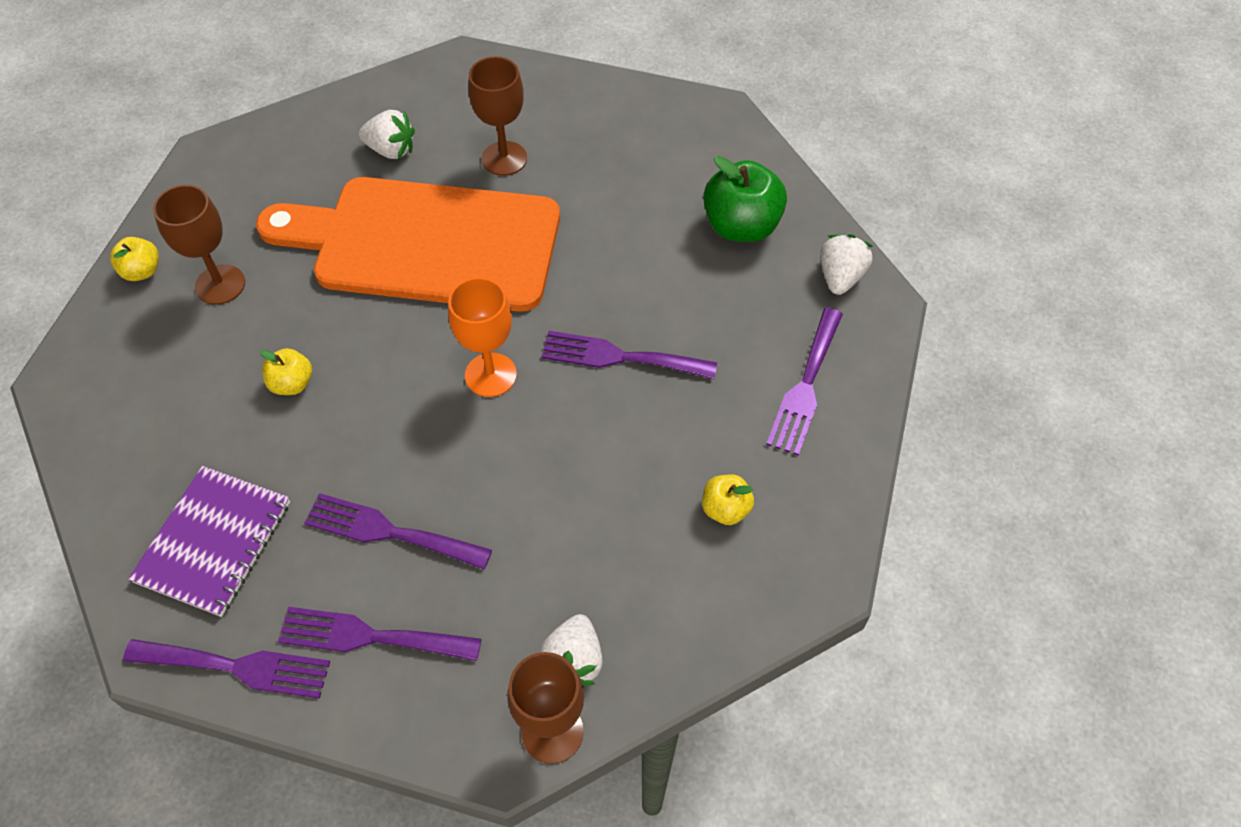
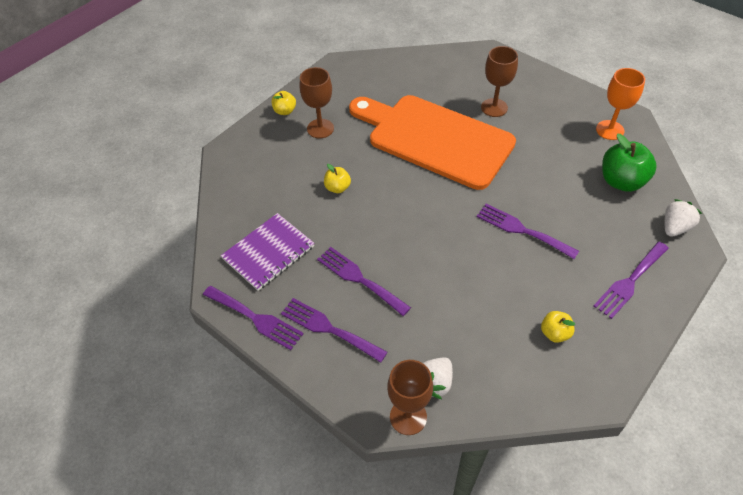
camera: 25 degrees right, 5 degrees down
white strawberry [359,110,415,159] -> none
orange goblet [448,277,517,397] -> orange goblet moved to [596,68,645,140]

